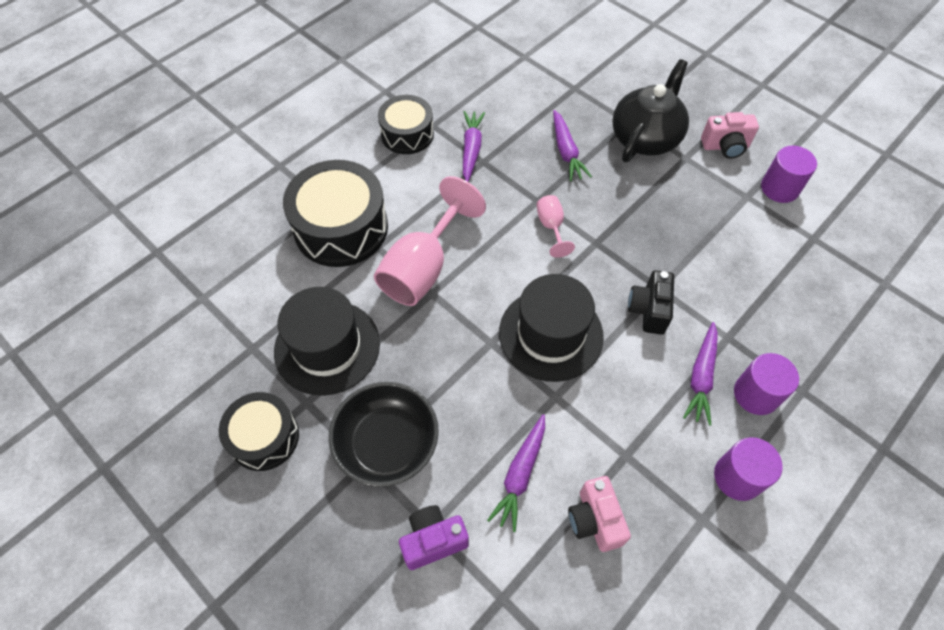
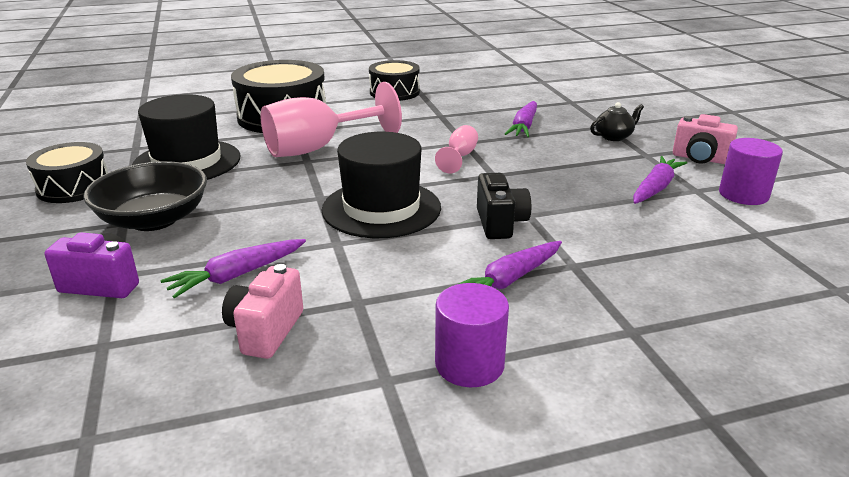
camera: 30 degrees right, 30 degrees down
purple carrot [463,111,485,182] -> purple carrot moved to [633,156,687,204]
black teapot [612,59,689,162] -> black teapot [590,102,644,141], size x0.48
black camera [628,270,674,335] -> black camera turned 135 degrees clockwise [477,173,531,239]
purple cylinder [734,353,799,415] -> none

